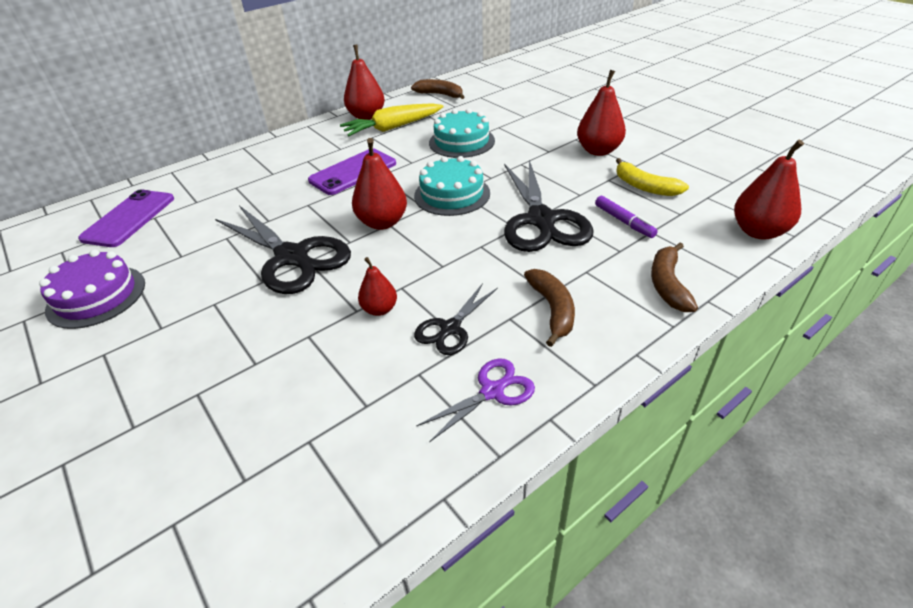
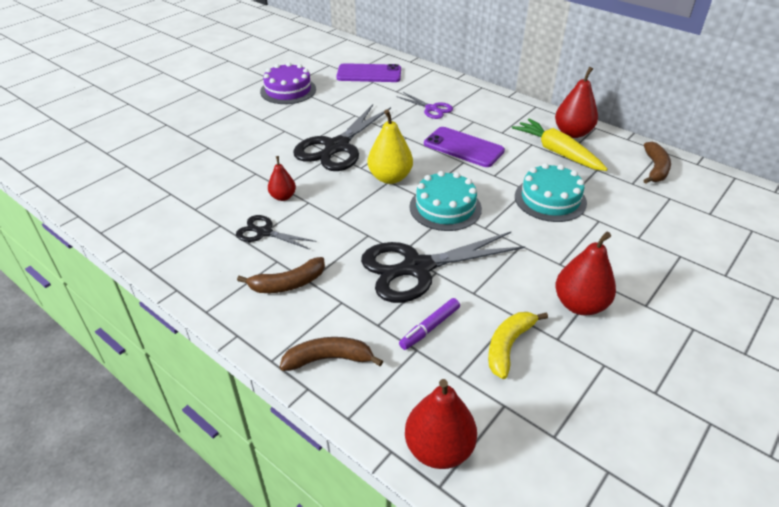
camera: 75 degrees right, 0 degrees up
red pear [352,138,407,230] -> yellow pear [368,109,413,184]
purple scissors [417,358,535,442] -> purple scissors moved to [396,92,453,119]

